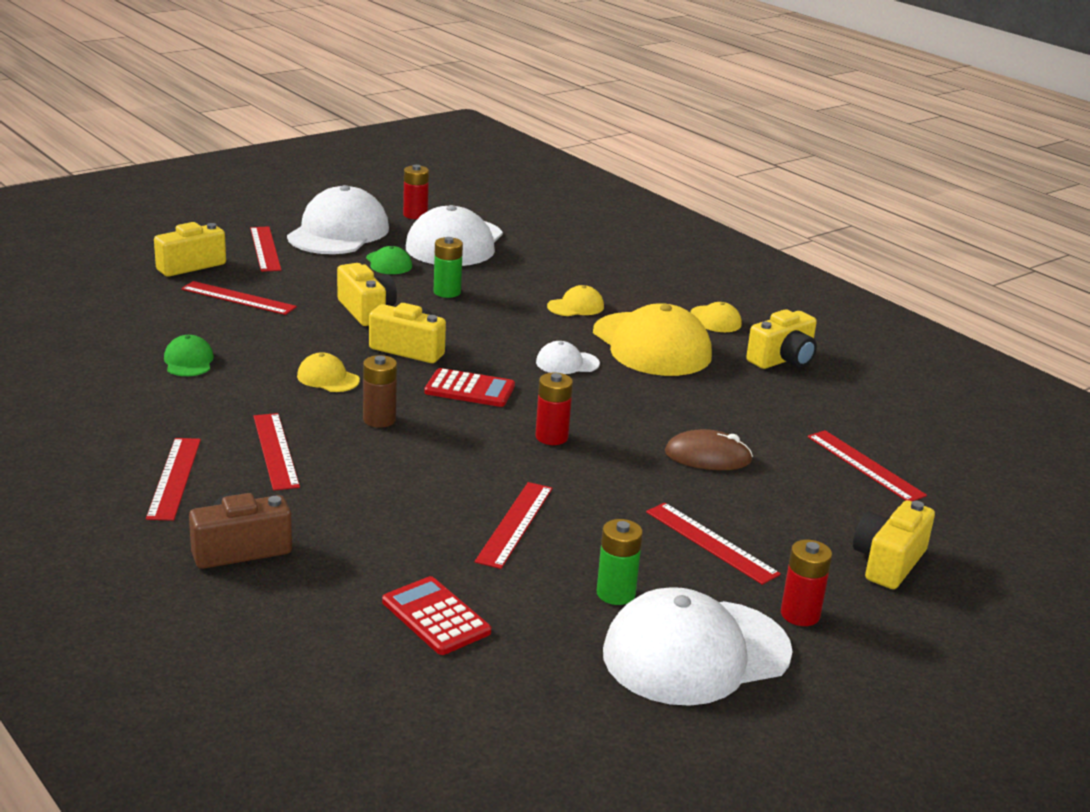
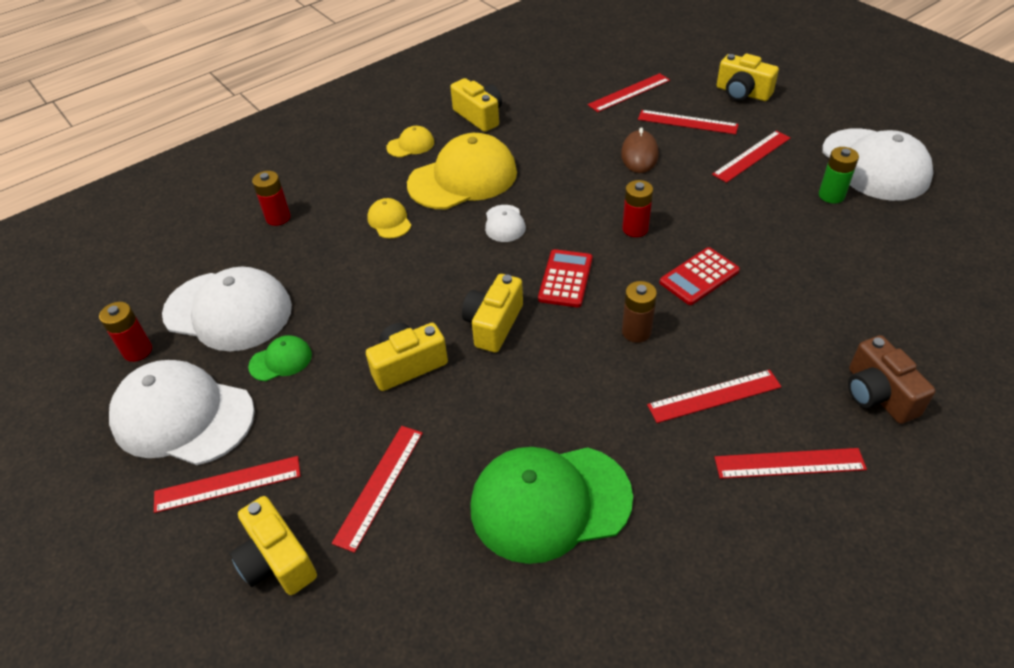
camera: 85 degrees left, 20 degrees up
green cap [164,335,214,376] -> green cap [470,447,633,564], size x2.21
yellow cap [297,352,360,392] -> none
red calculator [382,576,491,655] -> red calculator moved to [660,247,740,305]
green battery [434,237,463,298] -> none
red ruler [475,482,553,569] -> red ruler moved to [638,110,739,134]
red battery [781,540,832,626] -> red battery moved to [252,171,291,226]

